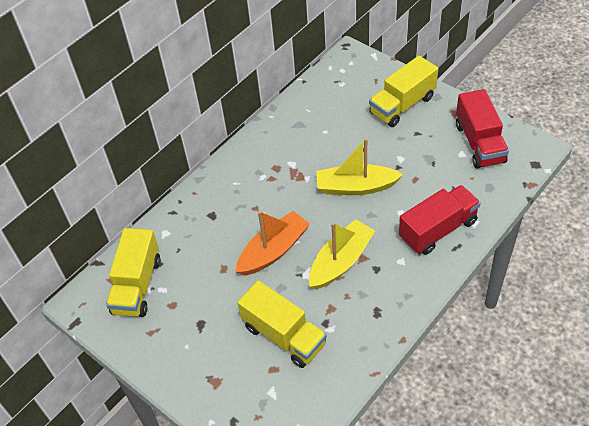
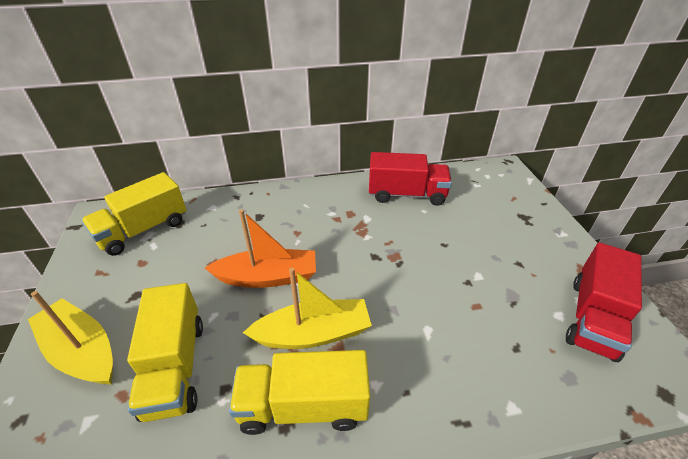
camera: 35 degrees right, 10 degrees down
yellow boat [316,138,403,195] -> yellow boat moved to [28,291,113,385]
yellow truck [369,56,438,127] -> yellow truck moved to [229,350,370,435]
red truck [399,185,481,255] -> red truck moved to [369,152,452,206]

